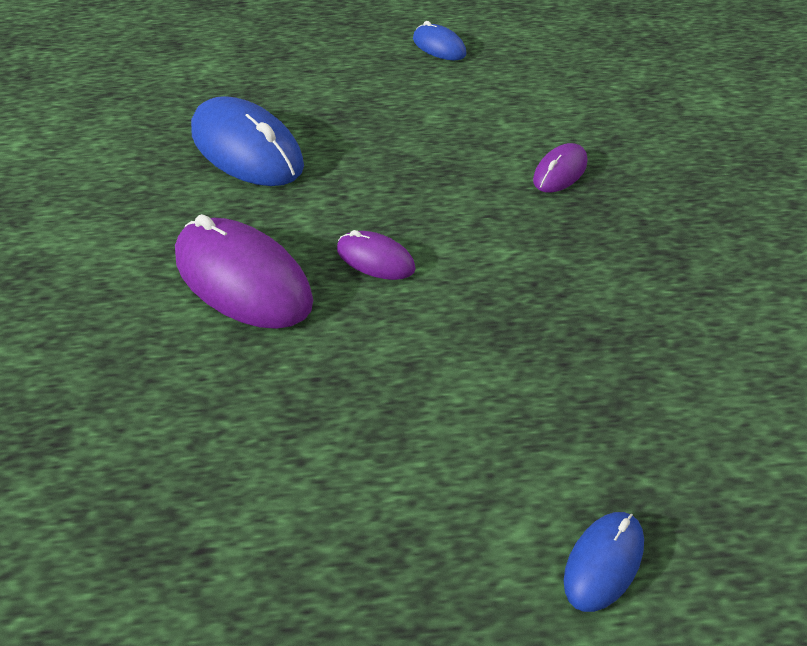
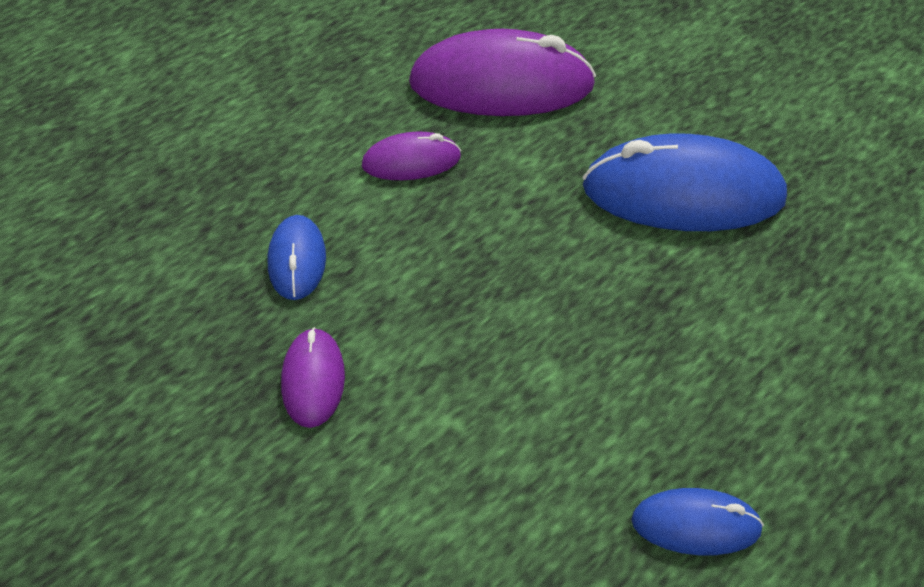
camera: 140 degrees right, 0 degrees up
blue mouse [564,512,644,612] -> blue mouse moved to [268,215,326,300]

